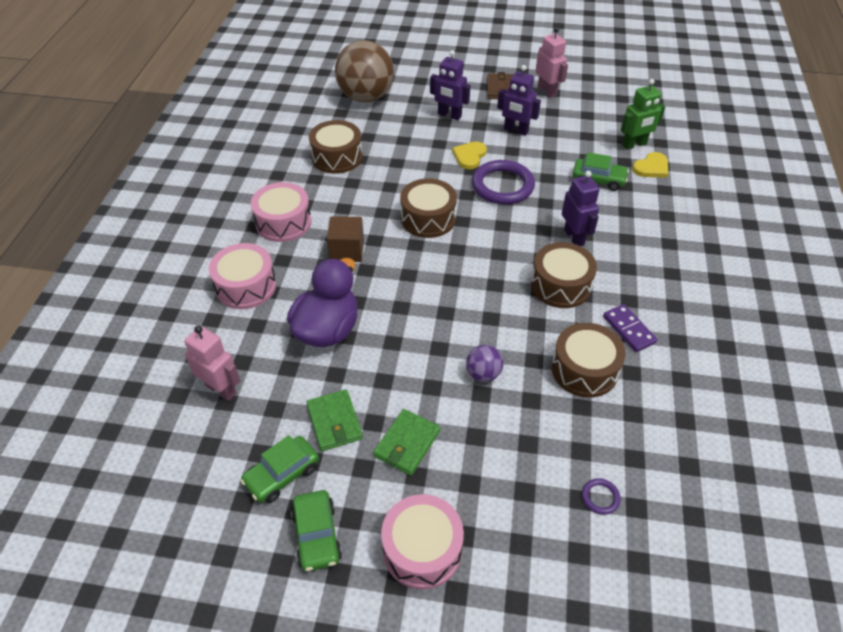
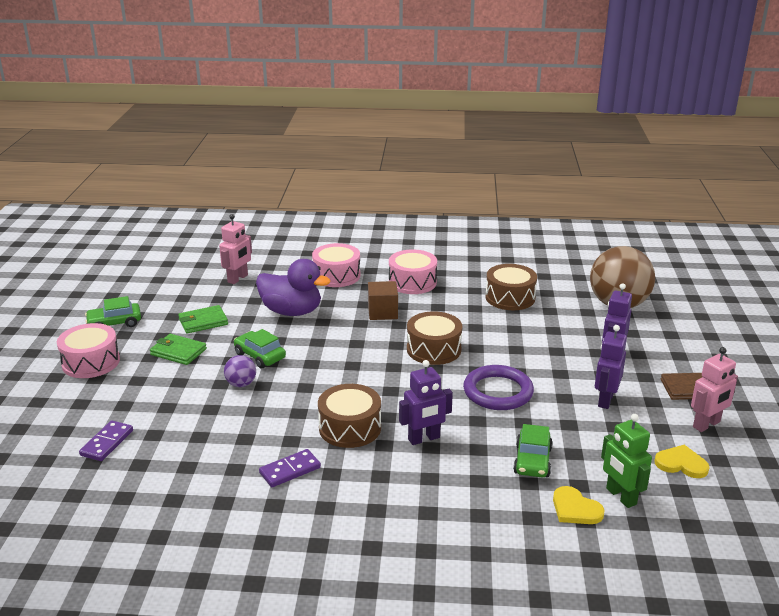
camera: 85 degrees right, 20 degrees down
green car [240,435,319,503] -> green car moved to [234,329,286,368]
yellow heart [452,142,487,169] -> yellow heart moved to [655,445,710,478]
brown drum [551,323,625,398] -> none
purple ring [582,478,621,515] -> purple domino [79,420,133,461]

